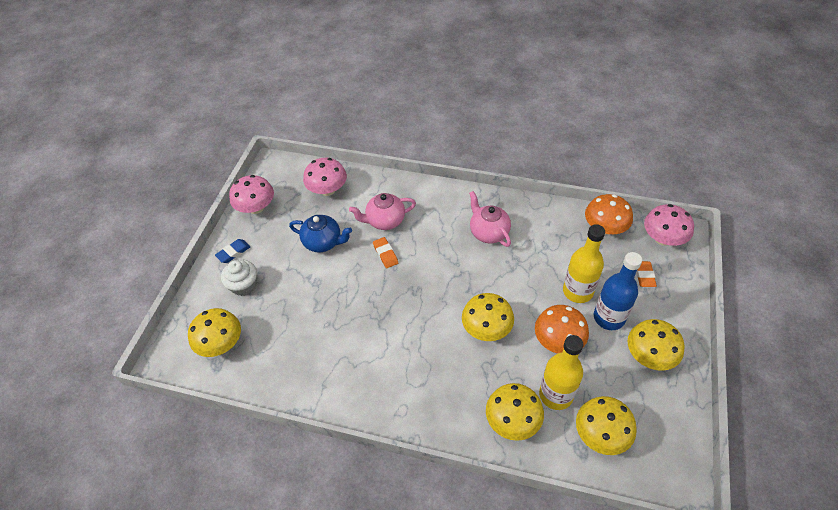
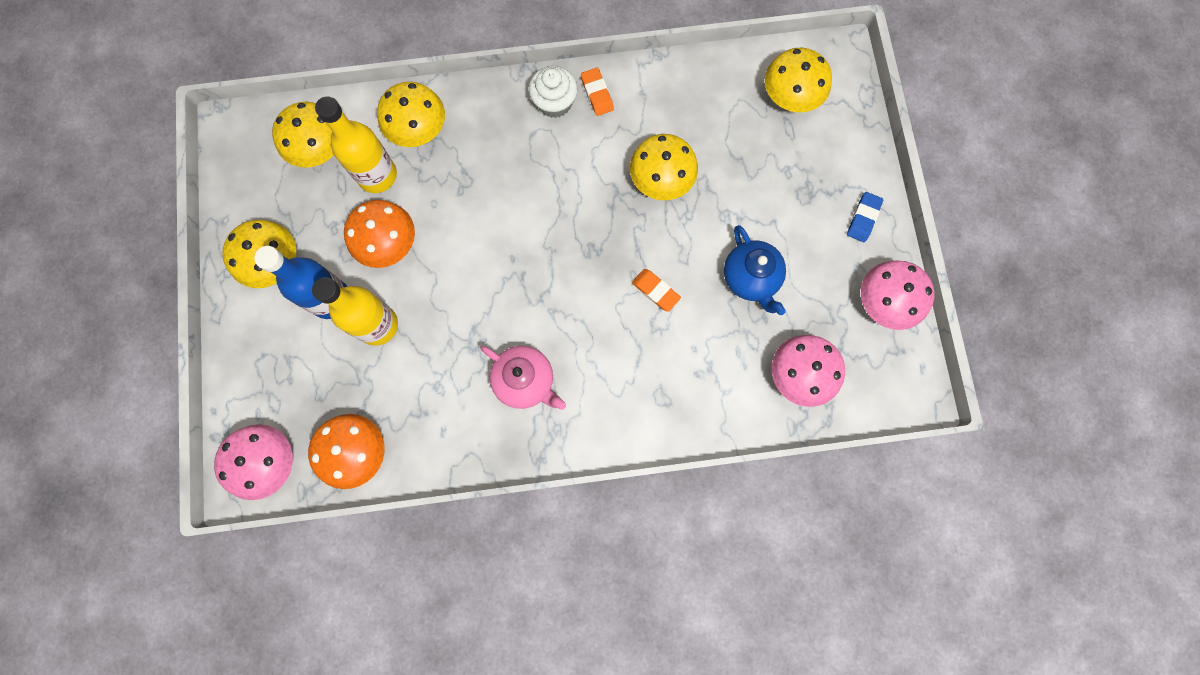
camera: 155 degrees right, 25 degrees up
white cupcake [221,260,257,296] -> white cupcake moved to [529,66,578,118]
blue teapot [289,215,352,253] -> blue teapot turned 105 degrees counterclockwise [724,225,786,315]
pink teapot [349,193,416,230] -> none
yellow mushroom [462,293,514,341] -> yellow mushroom moved to [630,134,698,200]
orange eraser [636,261,657,287] -> orange eraser moved to [581,68,614,116]

